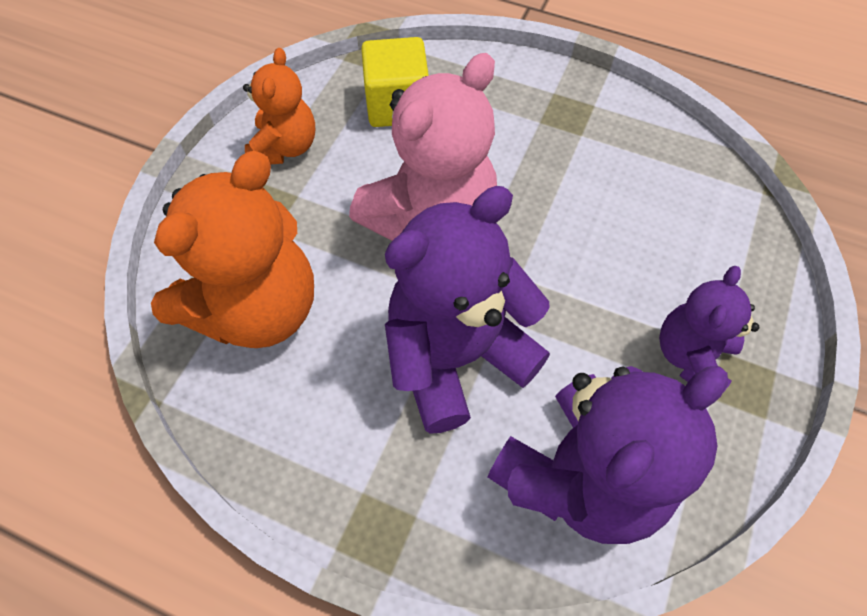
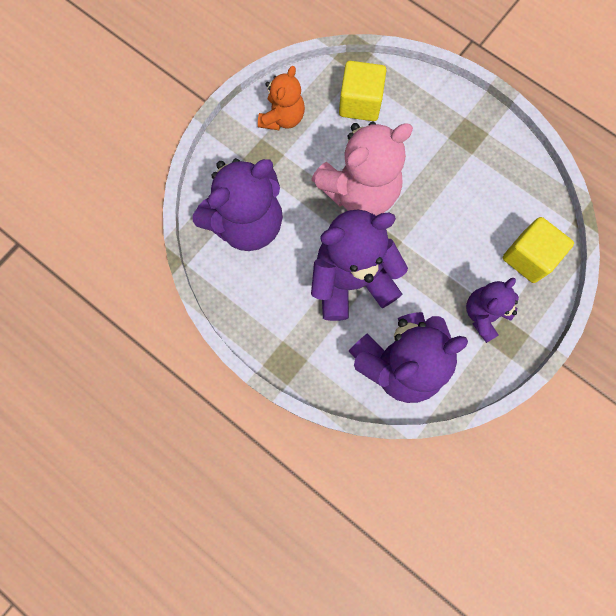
camera: 15 degrees right, 15 degrees up
orange teddy bear [151,151,314,348] -> purple teddy bear [193,158,283,251]
none -> yellow cube [503,217,574,283]

